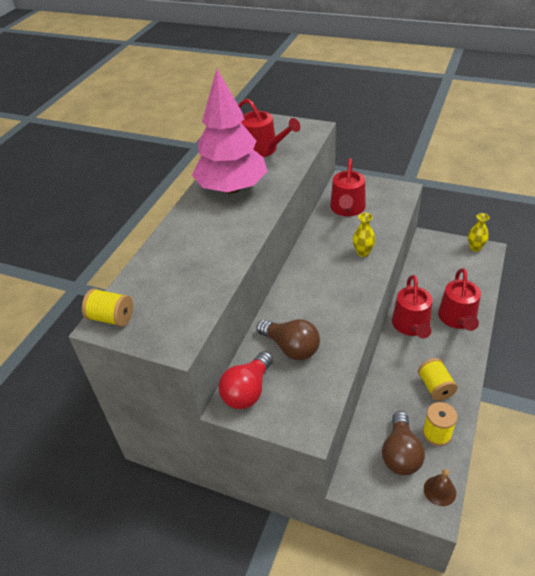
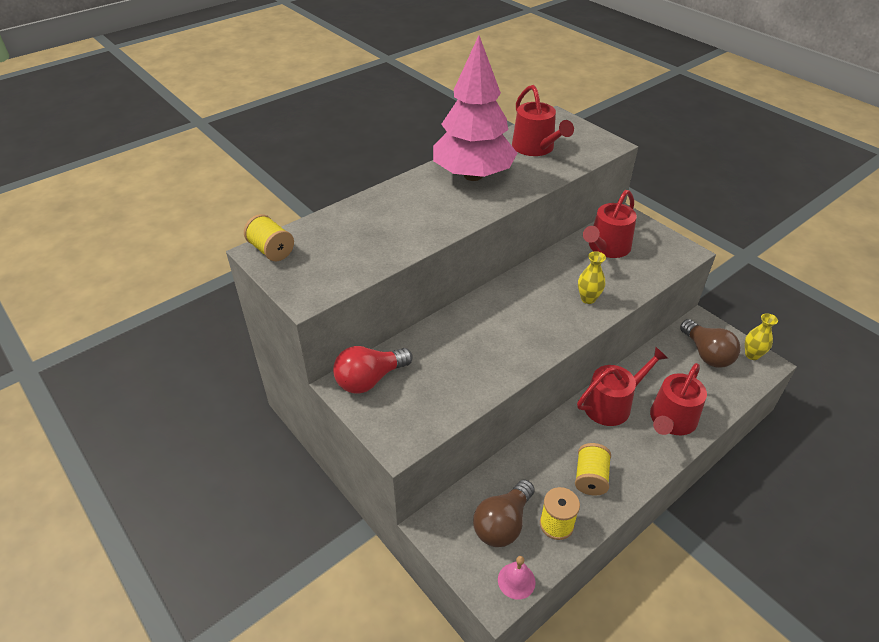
camera: 25 degrees right, 0 degrees up
brown light bulb [257,319,320,360] -> brown light bulb moved to [680,319,741,368]
red watering can [392,275,432,339] -> red watering can turned 150 degrees counterclockwise [577,346,668,426]
brown bell [424,469,456,506] -> pink bell [498,556,536,600]

